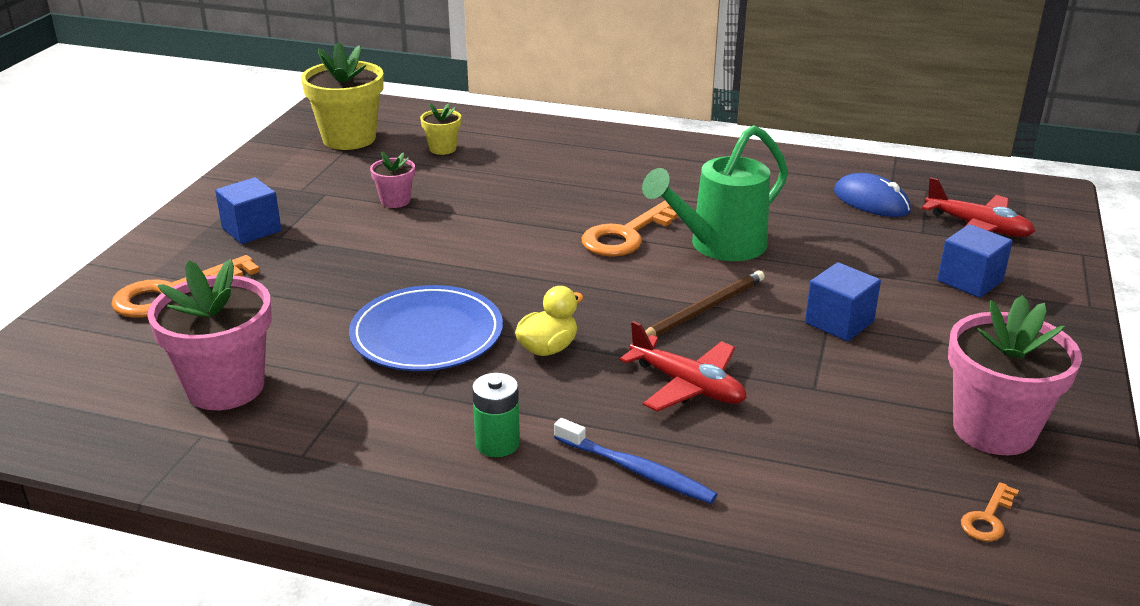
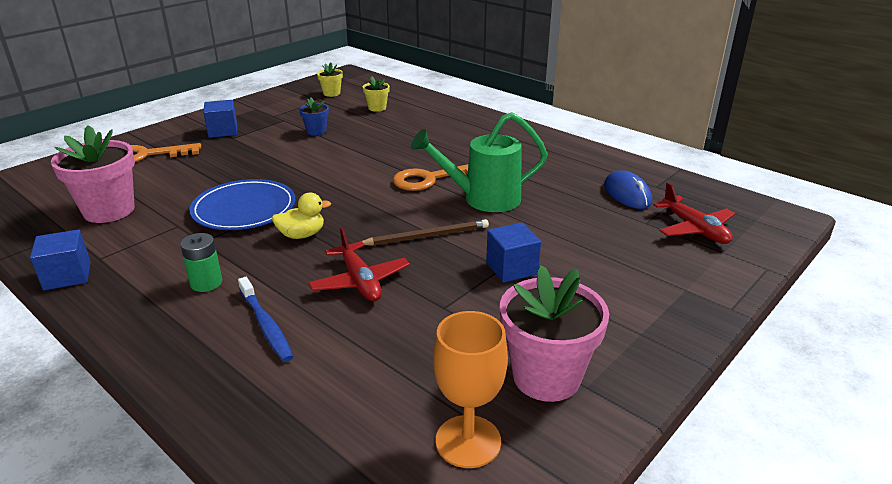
camera: 25 degrees right, 0 degrees up
yellow flower pot [301,42,384,150] -> yellow flower pot [317,62,343,97], size x0.50
pink flower pot [370,151,415,208] -> blue flower pot [299,98,329,136]
blue cube [938,224,1013,298] -> blue cube moved to [30,230,91,290]
orange key [961,482,1019,542] -> orange goblet [433,311,508,468]

